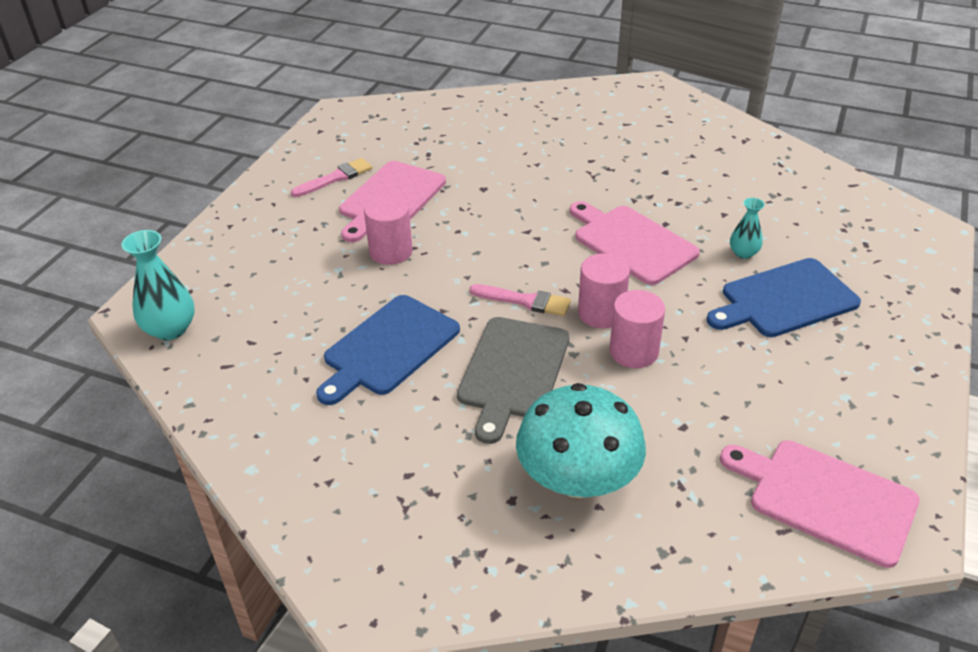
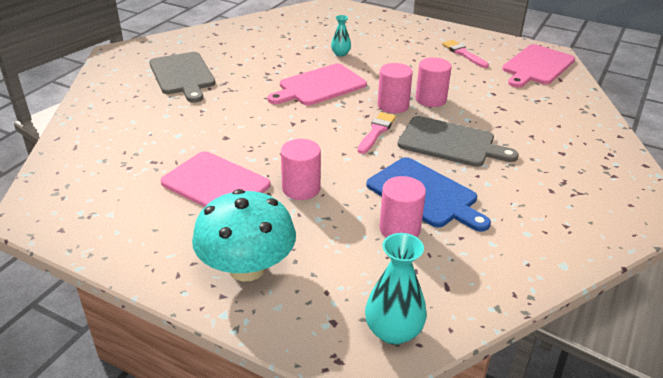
camera: 85 degrees left, 5 degrees down
pink brush [291,158,372,197] -> pink brush moved to [442,40,489,68]
turquoise mushroom [516,383,646,498] -> turquoise mushroom moved to [192,189,296,282]
blue cutting board [707,258,861,337] -> none
none -> grey cutting board [149,52,216,103]
none -> pink cylinder [379,176,426,237]

